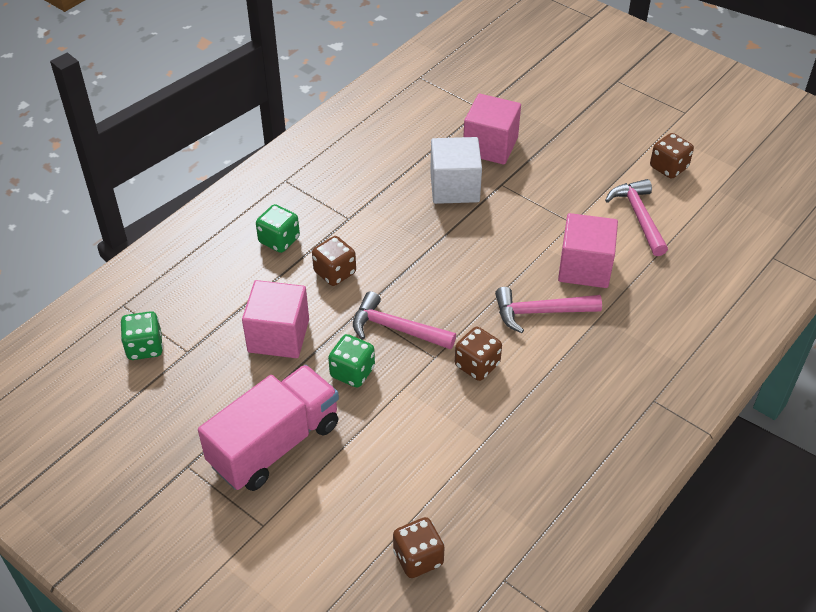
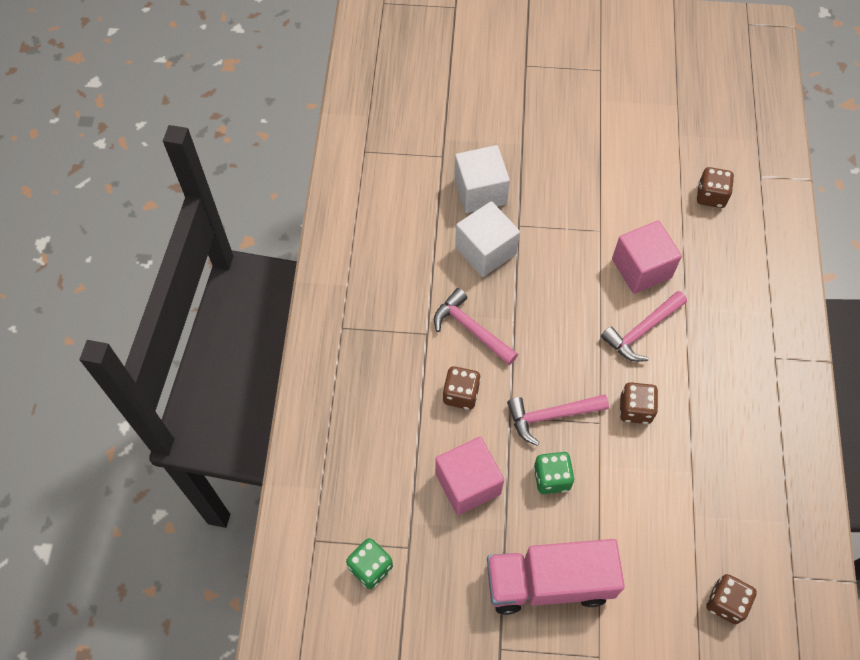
camera: 35 degrees left, 15 degrees up
pink truck [198,365,339,491] -> pink truck turned 105 degrees counterclockwise [487,539,625,615]
green dice [256,204,300,253] -> none
pink cube [463,94,521,165] -> white cube [454,145,510,213]
pink hammer [605,179,668,256] -> pink hammer moved to [434,288,518,365]
brown dice [650,133,694,179] -> brown dice moved to [697,167,734,208]

